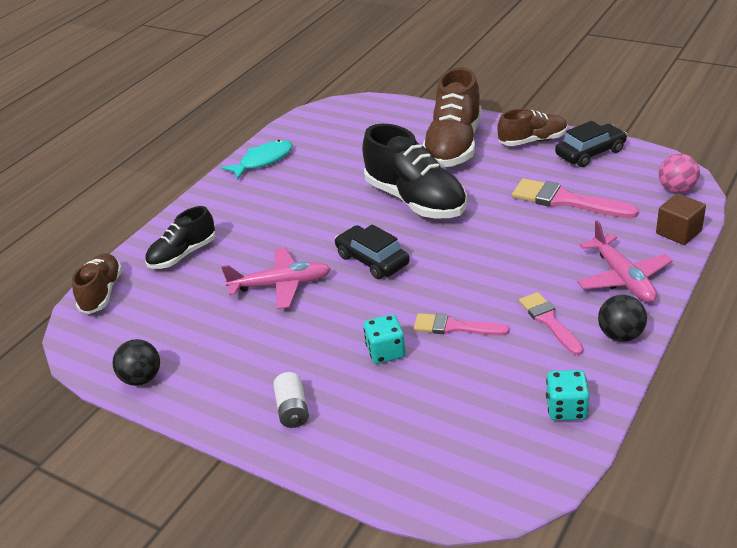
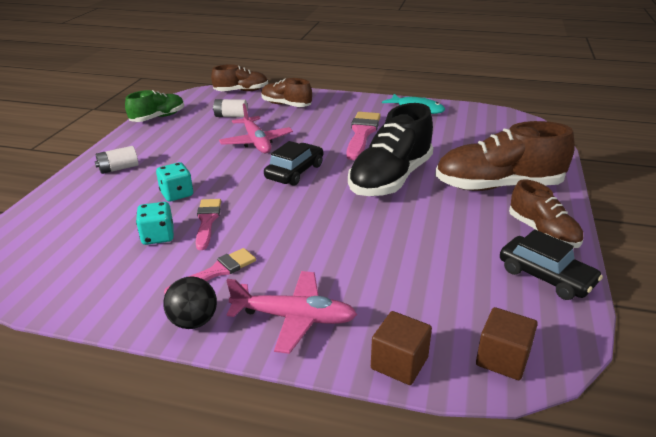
camera: 70 degrees right, 5 degrees down
black ball [112,339,160,386] -> green shoe [125,90,184,122]
black shoe [145,206,216,269] -> brown shoe [261,78,312,107]
pink brush [512,178,639,218] -> pink brush moved to [347,112,381,160]
turquoise dice [546,370,589,421] -> turquoise dice moved to [136,202,174,245]
pink plane [577,221,672,303] -> pink plane turned 135 degrees counterclockwise [226,271,357,354]
pink ball [659,154,700,193] -> brown cube [476,307,538,380]
none -> white battery [213,99,247,117]

